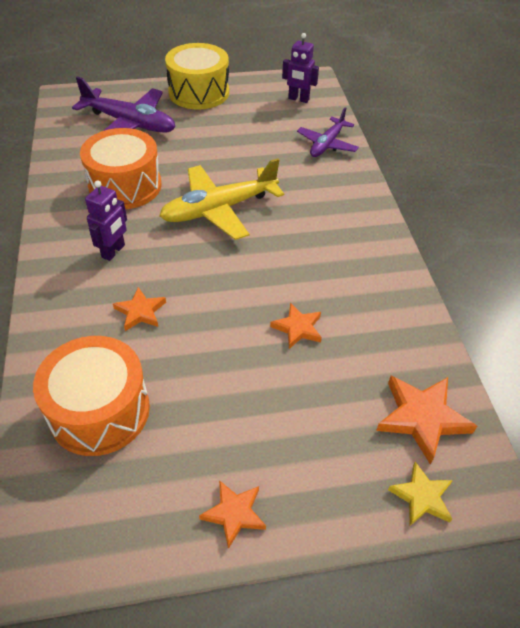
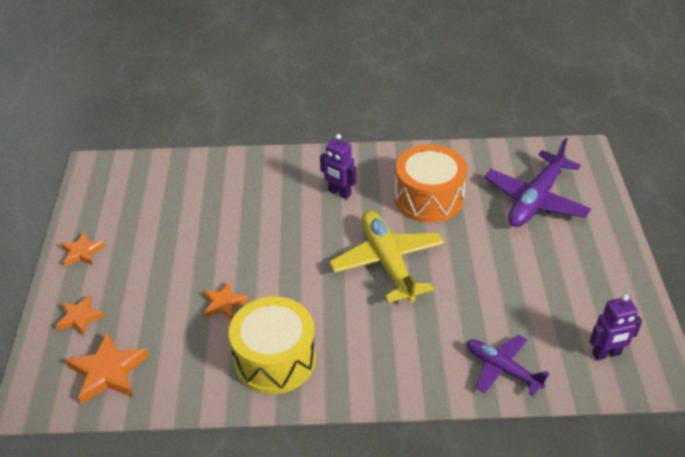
camera: 100 degrees right, 5 degrees down
orange drum [33,336,150,456] -> none
orange star [113,287,166,331] -> orange star moved to [55,295,105,336]
yellow drum [165,43,229,110] -> yellow drum moved to [229,297,316,394]
purple robot [282,33,319,103] -> purple robot turned 135 degrees counterclockwise [590,294,642,360]
yellow star [388,462,453,526] -> none

